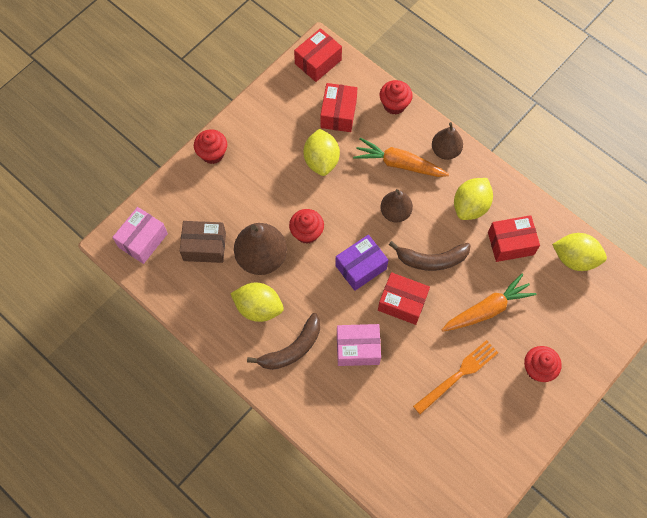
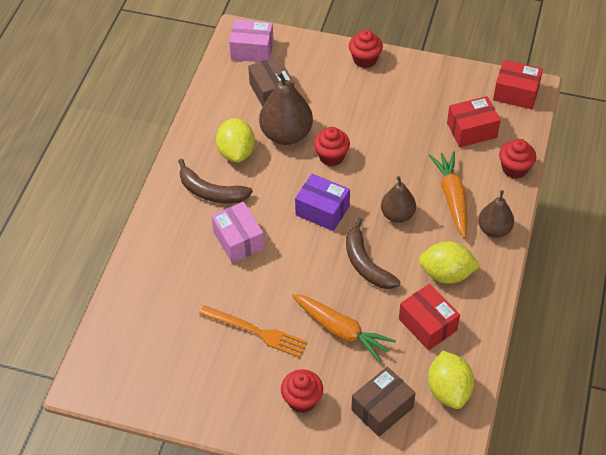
camera: 65 degrees right, 15 degrees down
yellow lemon [304,129,340,176] -> none
red box [378,272,430,325] -> none
none -> brown box [351,367,416,437]

